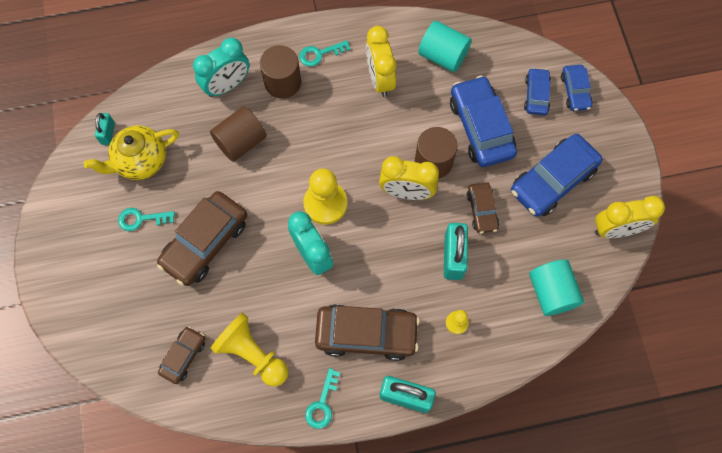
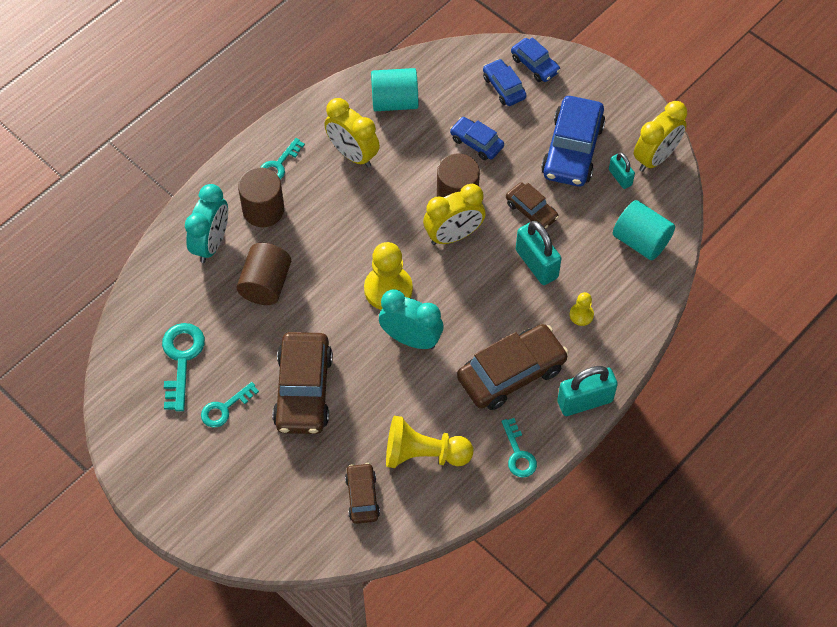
camera: 35 degrees left, 10 degrees down
yellow teapot [83,125,179,180] -> turquoise key [162,323,205,411]
turquoise padlock [95,113,115,145] -> turquoise padlock moved to [609,152,635,189]
blue car [450,75,517,167] -> blue car [450,117,504,160], size x0.54

